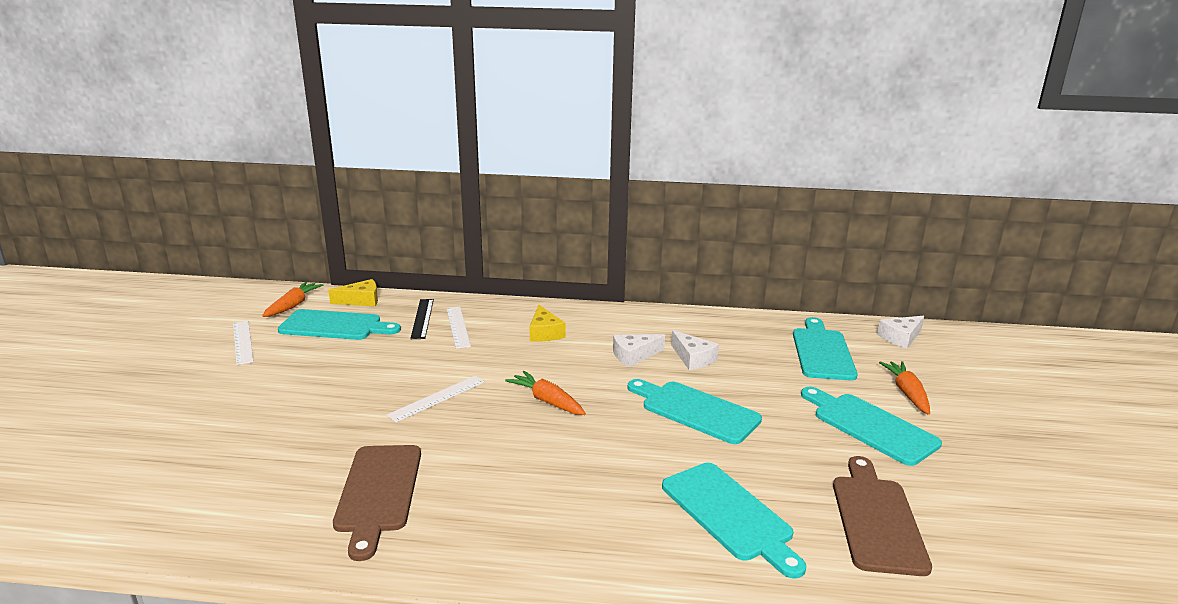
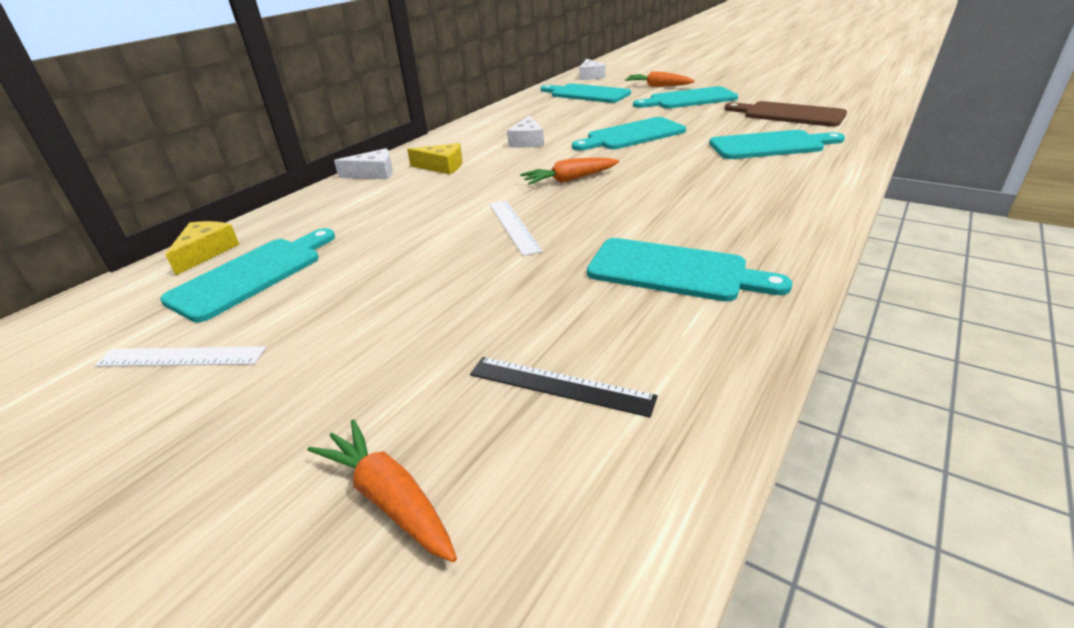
camera: 60 degrees left, 10 degrees up
orange carrot [262,282,323,317] -> orange carrot moved to [308,419,457,562]
brown cutting board [333,445,421,561] -> turquoise cutting board [587,238,792,302]
black ruler [410,299,434,339] -> black ruler moved to [470,357,658,417]
white ruler [447,306,471,349] -> none
white cheese [671,330,719,370] -> white cheese moved to [334,148,393,179]

